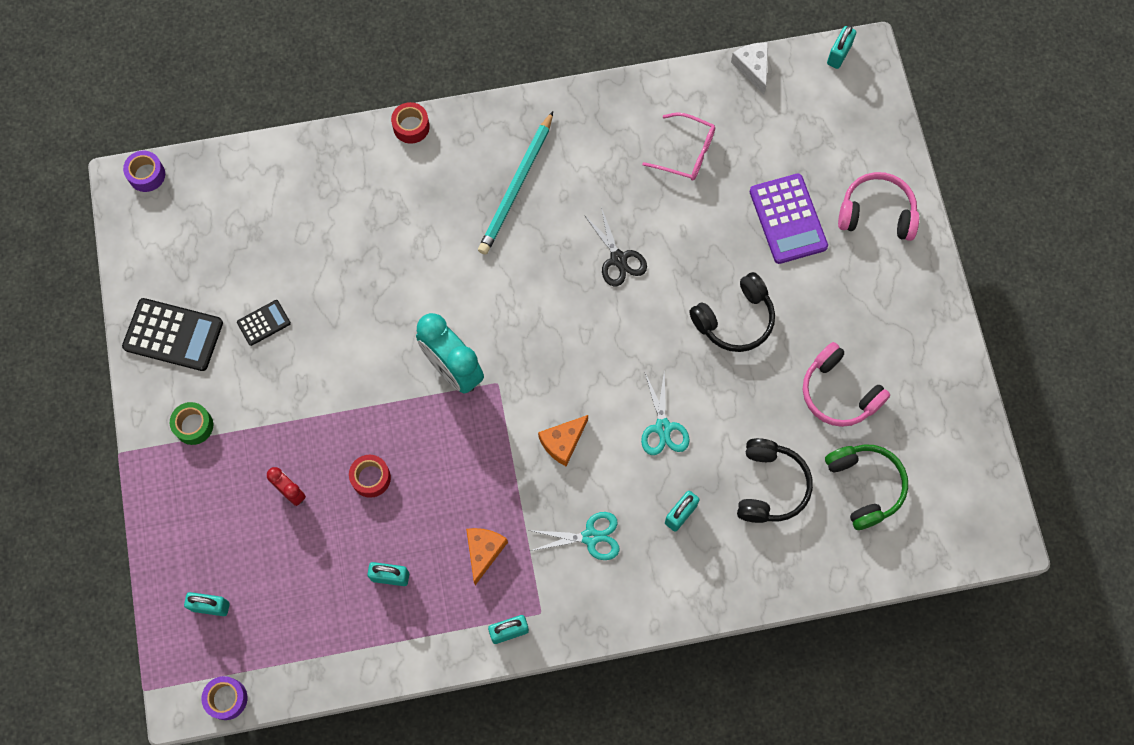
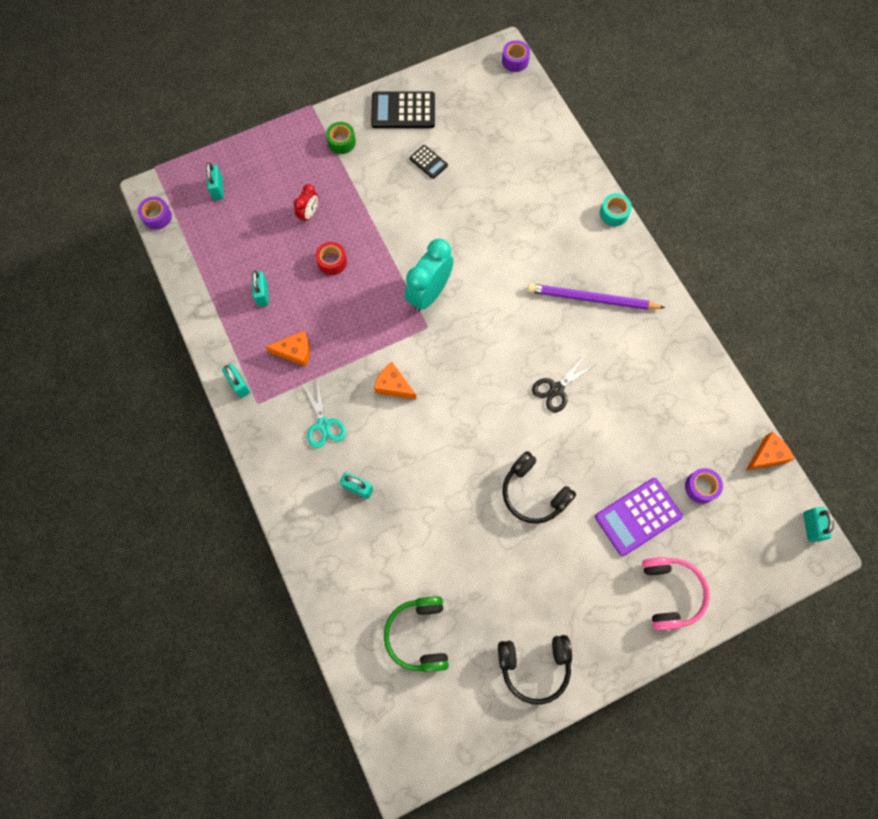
camera: 75 degrees right, 0 degrees up
black calculator [122,298,223,371] -> black calculator turned 90 degrees clockwise [371,91,435,128]
red tape [391,102,430,144] -> turquoise tape [600,193,632,226]
turquoise pencil [478,111,553,255] -> purple pencil [528,284,665,310]
turquoise scissors [641,370,690,455] -> none
pink glasses [642,112,715,181] -> none
white cheese [731,42,768,95] -> orange cheese [746,432,794,470]
black headphones [737,438,813,523] -> black headphones moved to [498,635,572,705]
pink headphones [803,342,890,427] -> none
green headphones [825,444,908,530] -> green headphones turned 120 degrees clockwise [384,596,449,672]
turquoise padlock [827,25,856,69] -> turquoise padlock turned 75 degrees clockwise [803,507,834,542]
none -> purple tape [685,468,723,503]

